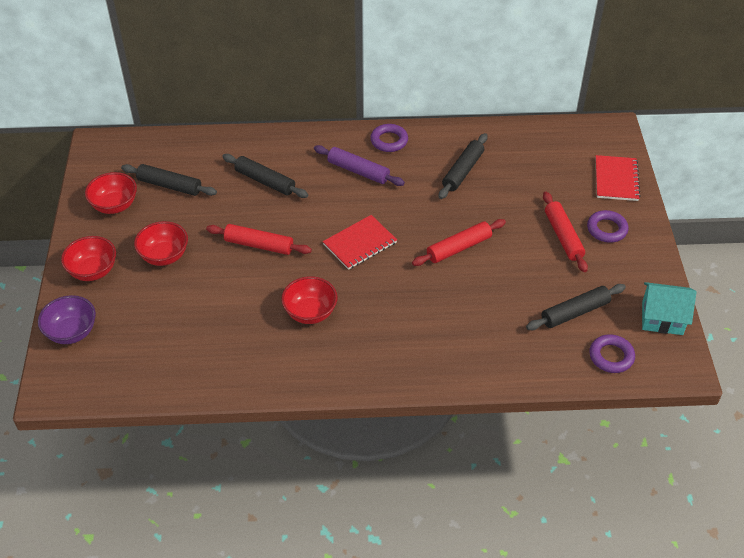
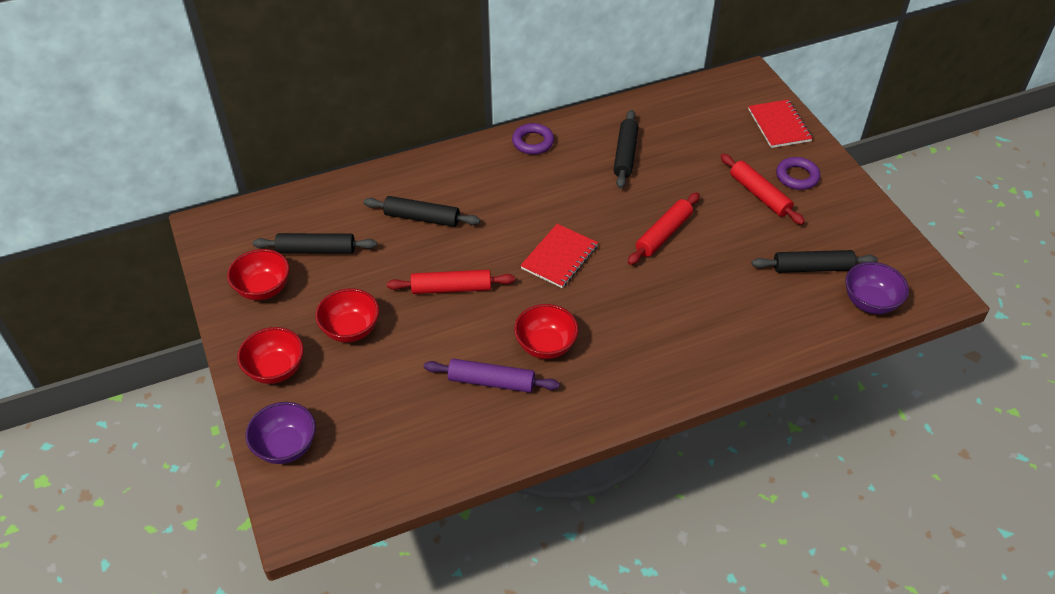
camera: 20 degrees left, 0 degrees up
purple rolling pin [314,145,405,186] -> purple rolling pin moved to [424,359,560,393]
black rolling pin [526,284,626,330] -> black rolling pin turned 45 degrees clockwise [752,250,878,273]
purple ring [589,334,635,373] -> purple bowl [845,262,909,314]
turquoise house [642,282,696,335] -> none

